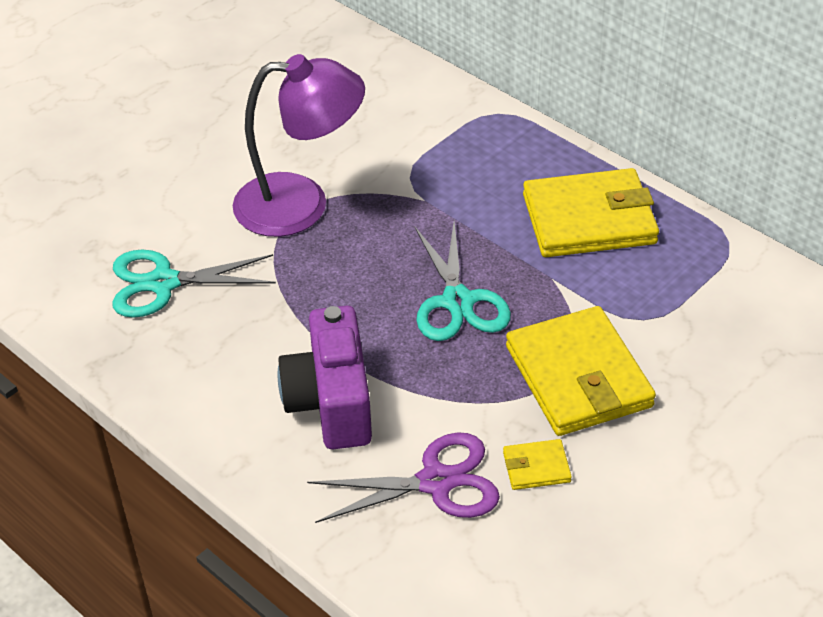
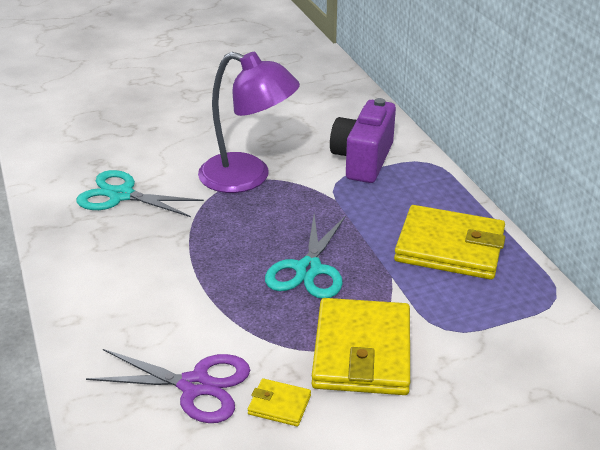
camera: 25 degrees right, 10 degrees down
purple camera [277,306,372,449] -> purple camera moved to [330,98,396,183]

